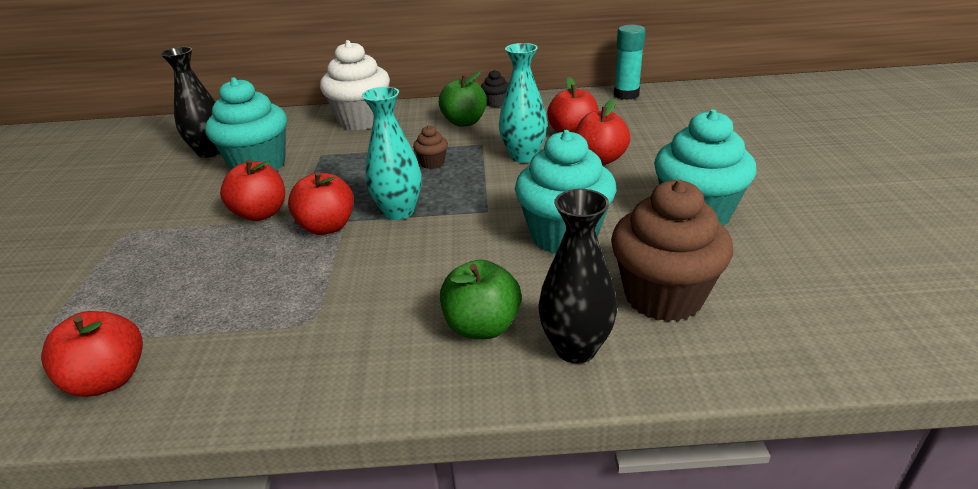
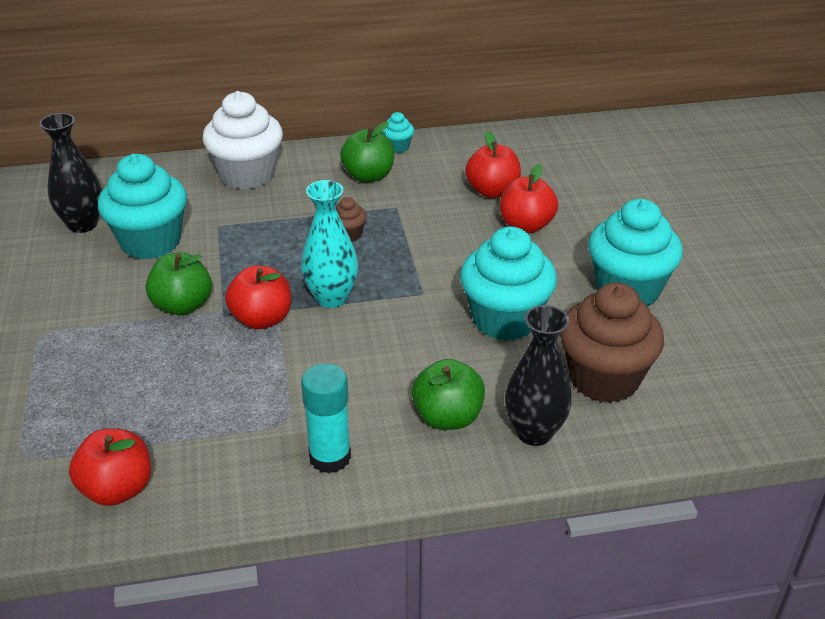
camera: 10 degrees left, 5 degrees up
red apple [220,160,285,221] -> green apple [146,253,212,315]
black cupcake [481,70,509,107] -> turquoise cupcake [382,112,414,153]
turquoise vase [499,43,547,163] -> none
turquoise glue stick [614,25,646,100] -> turquoise glue stick moved to [301,363,351,473]

